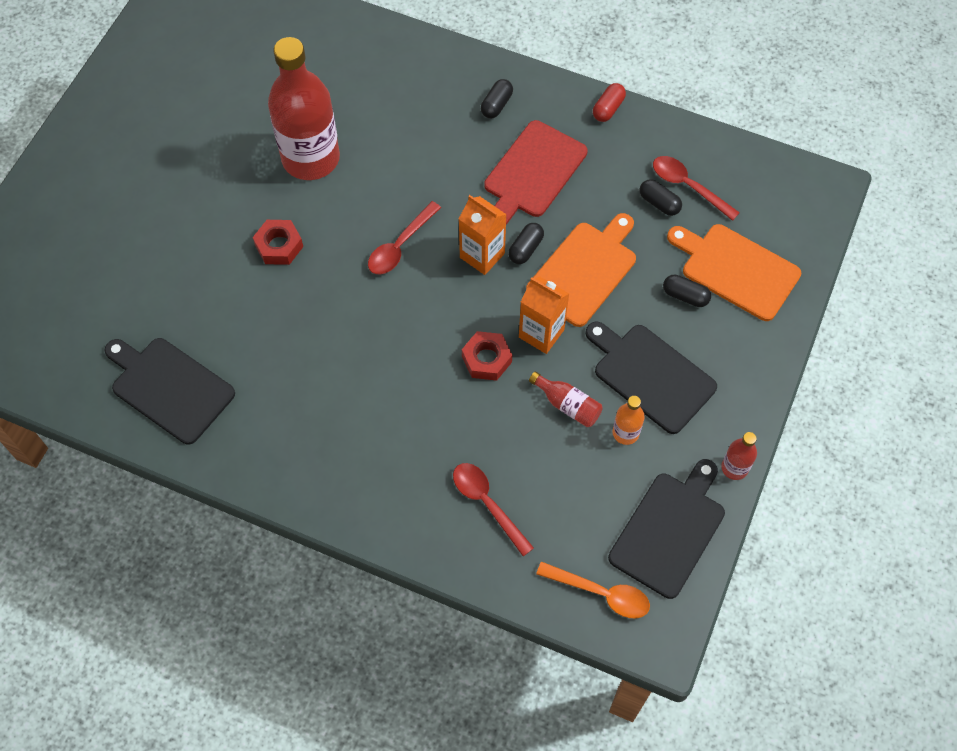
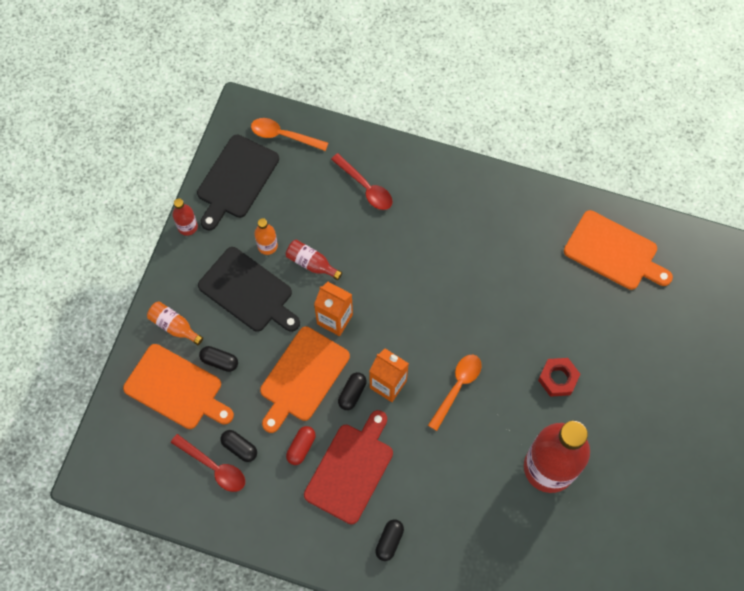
camera: 175 degrees right, 5 degrees up
black cutting board [104,338,235,445] -> orange cutting board [564,210,673,290]
red spoon [368,201,441,274] -> orange spoon [428,355,482,431]
red nut [462,331,512,381] -> none
red capsule [593,83,626,122] -> red capsule moved to [286,426,316,465]
none -> orange bottle [147,301,203,345]

